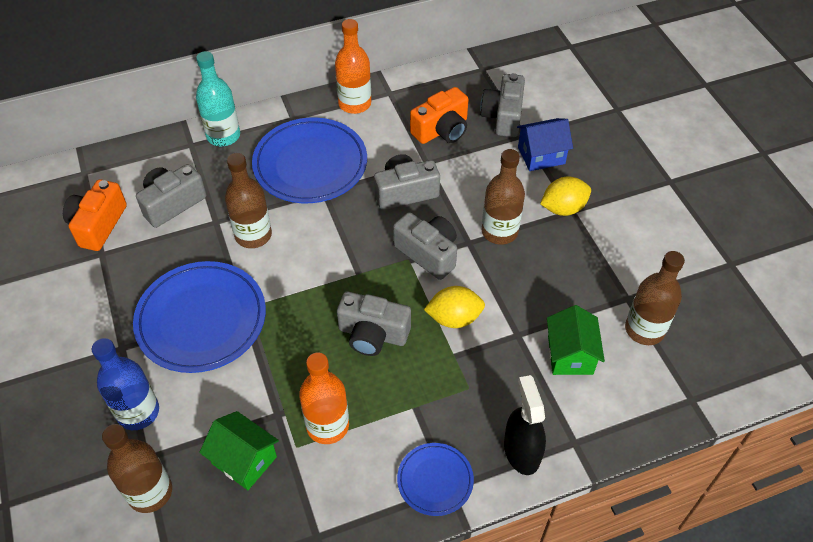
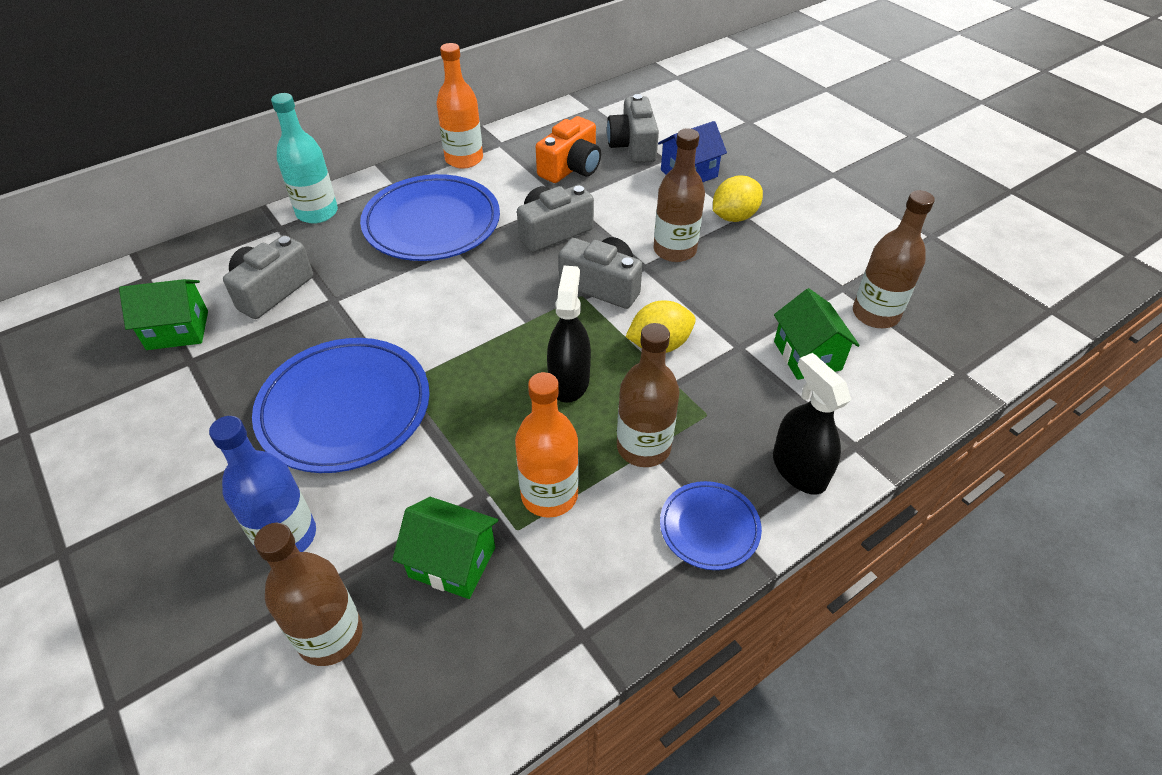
camera: 15 degrees left, 5 degrees down
orange camera [63,179,127,251] -> green house [119,279,208,350]
brown bottle [225,153,272,248] -> brown bottle moved to [617,323,680,467]
grey camera [337,292,411,356] -> black spray bottle [547,266,591,403]

